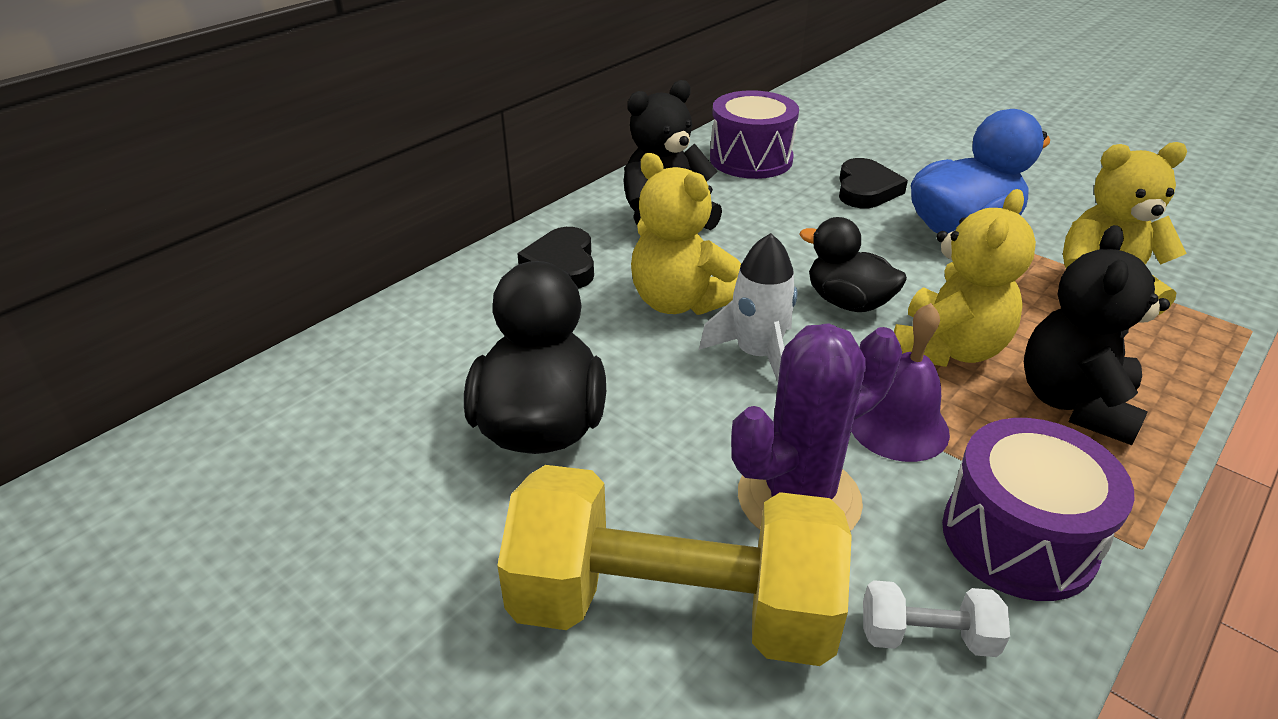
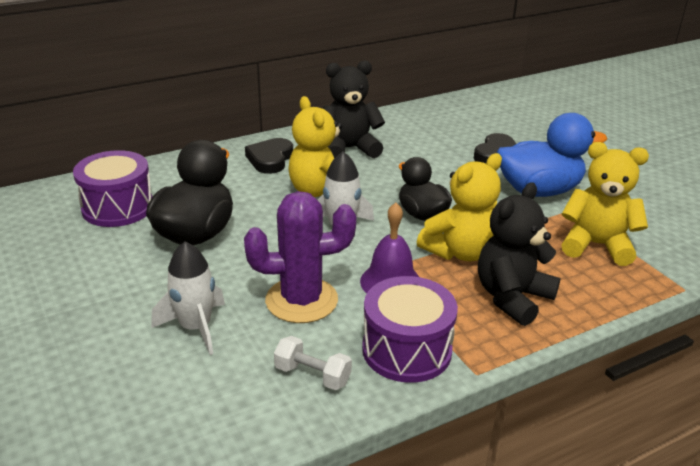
camera: 20 degrees right, 5 degrees down
yellow dumbbell [497,465,852,666] -> white rocket [152,242,225,355]
purple drum [710,90,799,179] -> purple drum moved to [73,150,153,227]

